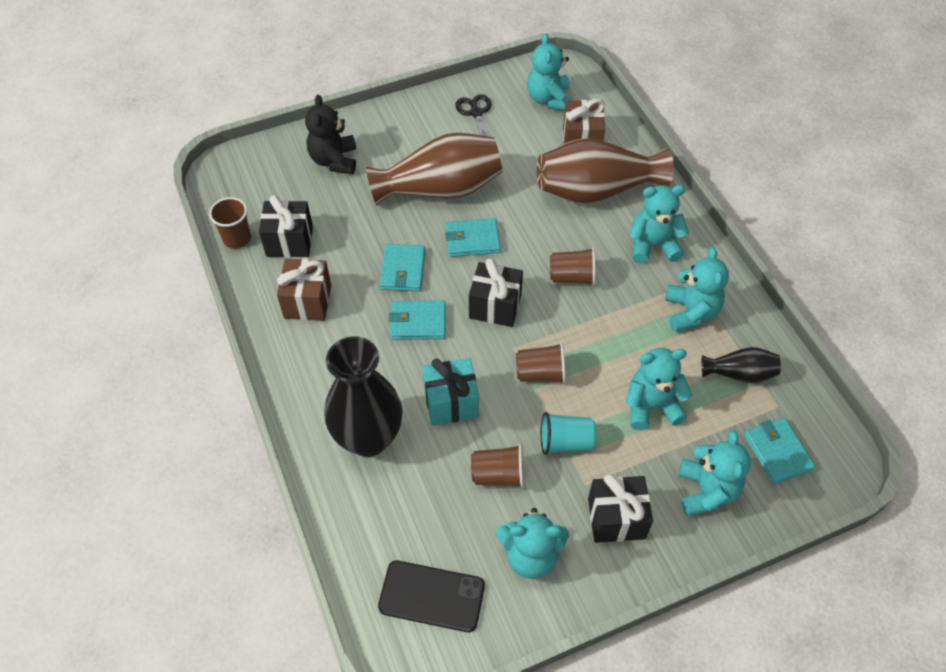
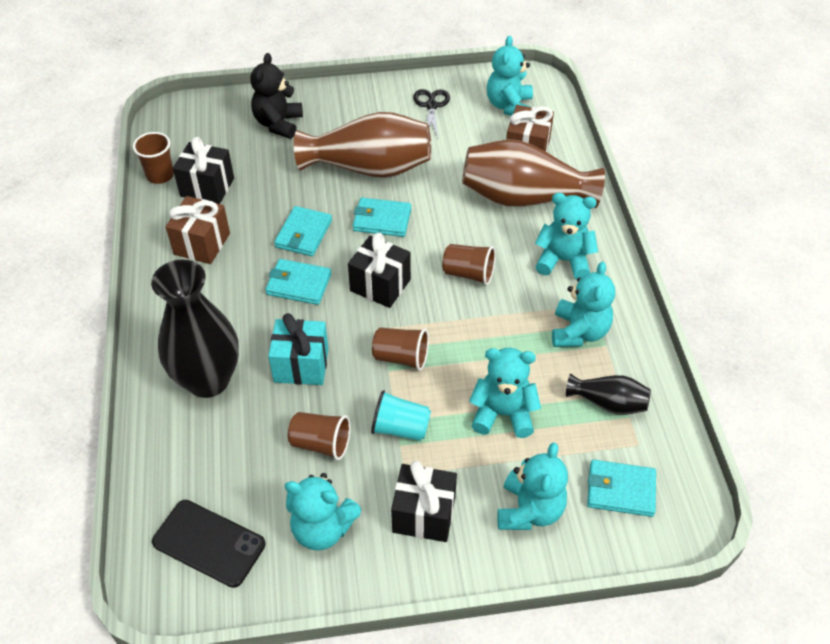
camera: 15 degrees right, 5 degrees down
turquoise wallet [744,417,815,484] -> turquoise wallet turned 75 degrees counterclockwise [587,459,656,517]

